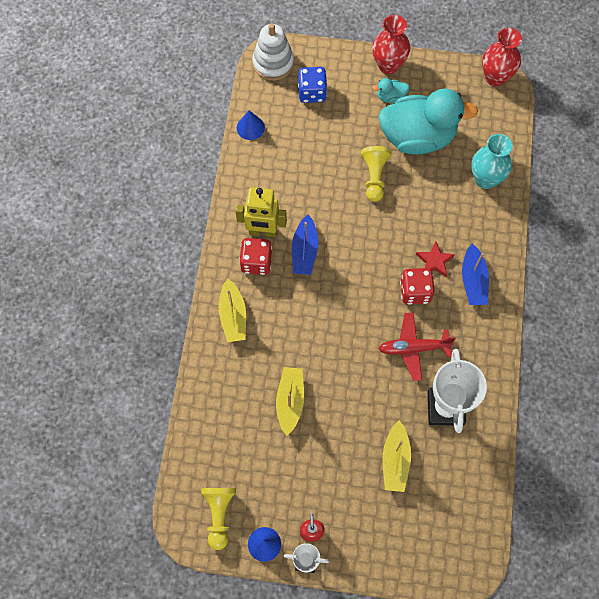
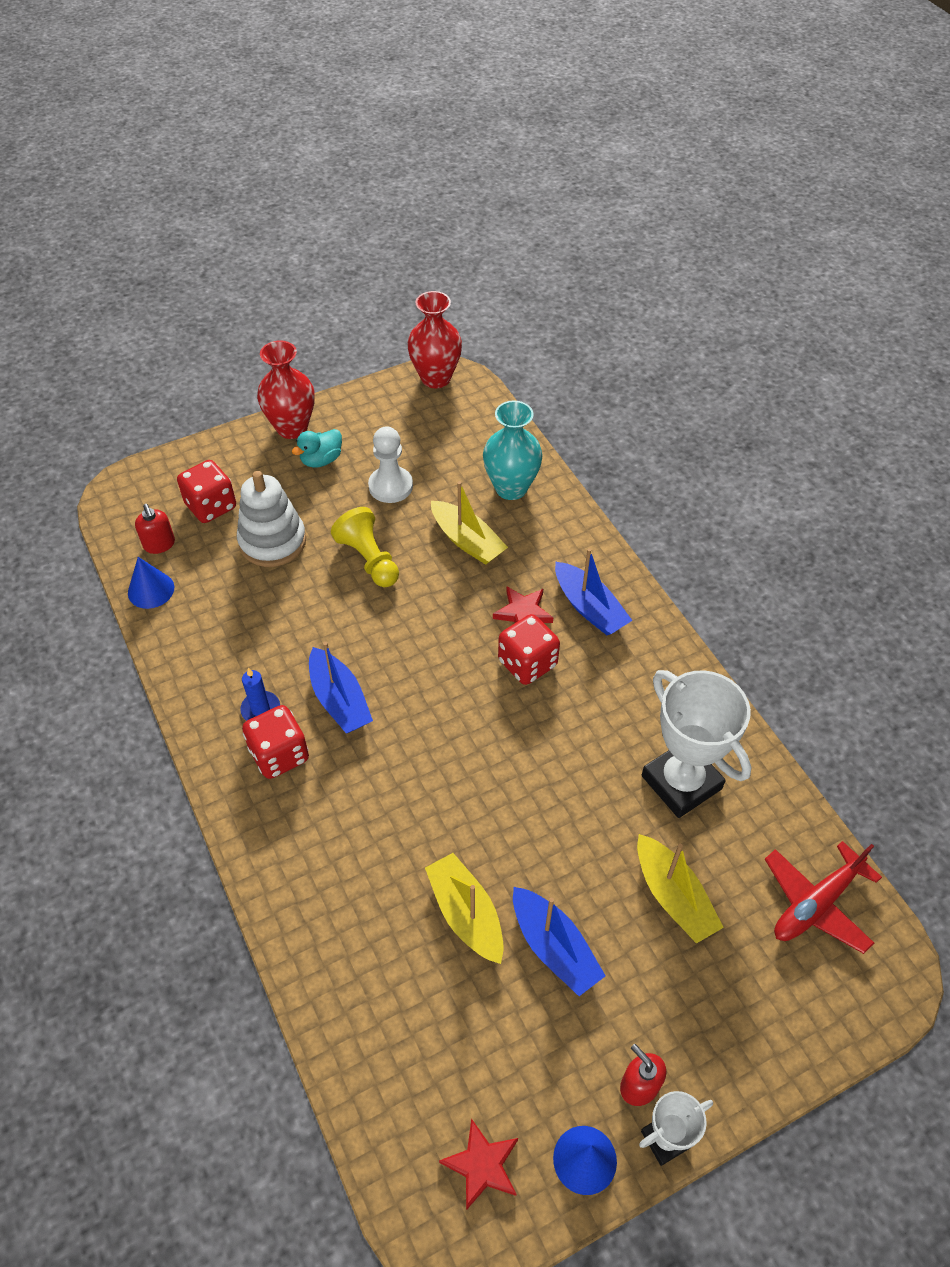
camera: 35 degrees left, 15 degrees down
yellow pawn [201,488,236,550] -> red star [439,1118,518,1210]
yellow boat [219,279,246,342] -> yellow boat moved to [431,481,508,565]
yellow robot [235,187,287,237] -> blue candle [240,668,280,721]
white stacking toy [252,23,294,80] -> white stacking toy moved to [237,471,306,567]
blue dice [298,67,327,103] -> red dice [177,460,236,523]
turquoise duck [378,89,478,155] -> white pawn [368,426,413,503]
red plane [378,313,456,381] -> red plane moved to [765,841,882,954]
none -> red soap dispenser [135,504,175,554]
none -> blue boat [513,887,606,996]

